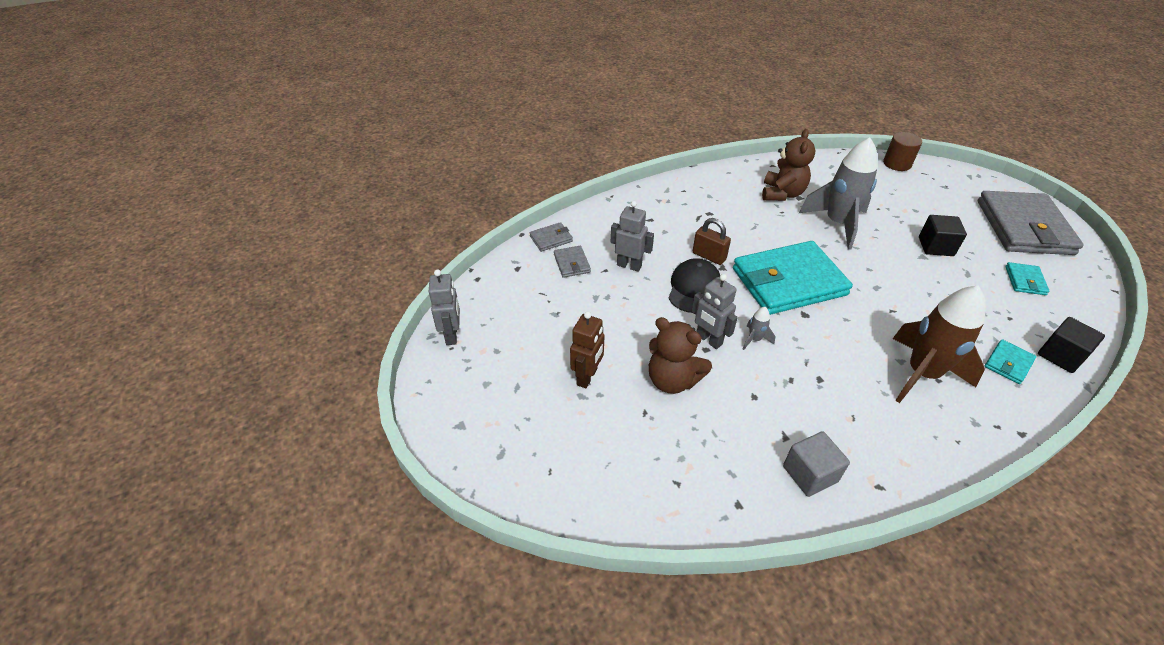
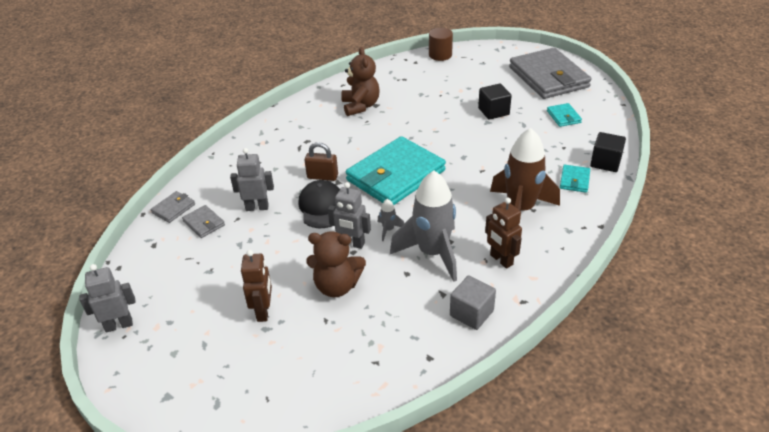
camera: 25 degrees left, 5 degrees down
grey robot [429,269,460,345] -> grey robot turned 75 degrees counterclockwise [79,264,136,333]
grey rocket [799,138,878,250] -> grey rocket moved to [390,171,457,282]
none -> brown robot [485,198,522,269]

